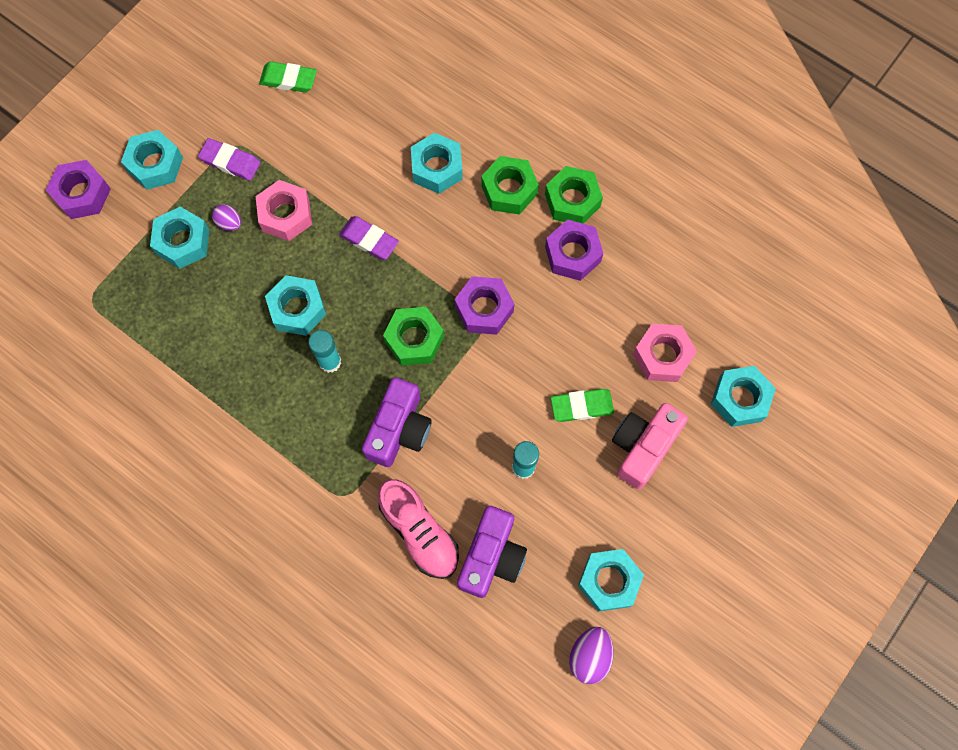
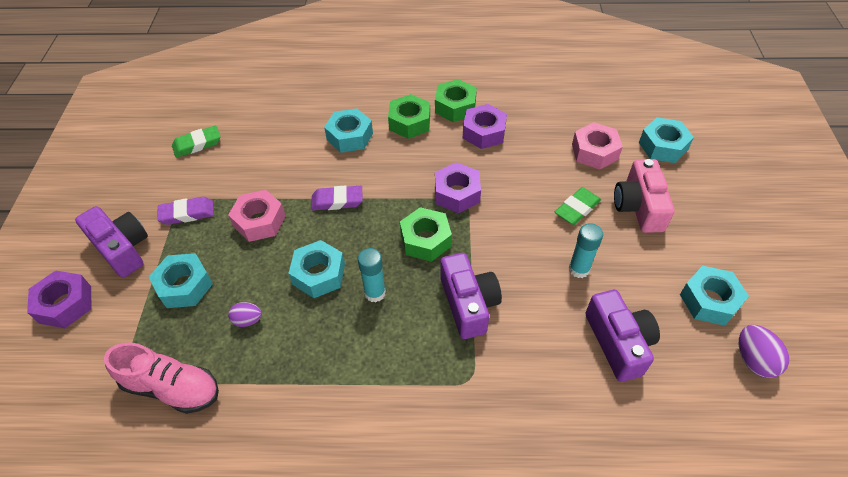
camera: 35 degrees left, 20 degrees down
turquoise nut [121,130,183,190] -> purple camera [75,206,148,278]
purple egg [212,204,241,231] -> purple egg moved to [228,302,262,327]
pink shoe [378,479,459,579] -> pink shoe moved to [104,342,219,414]

